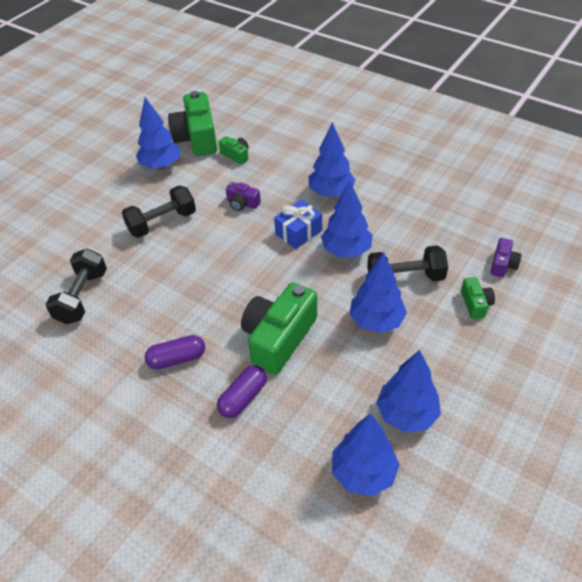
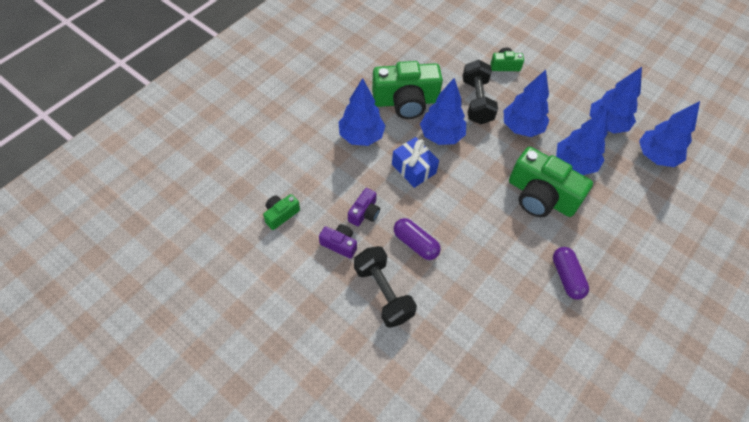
camera: 90 degrees left, 10 degrees up
black dumbbell [45,248,107,324] -> none
blue tree [136,97,181,169] -> blue tree moved to [556,109,607,175]
green camera [168,91,217,156] -> green camera moved to [372,61,443,119]
purple capsule [217,365,267,418] -> purple capsule moved to [394,218,441,260]
purple camera [490,238,522,277] -> purple camera moved to [319,224,357,259]

